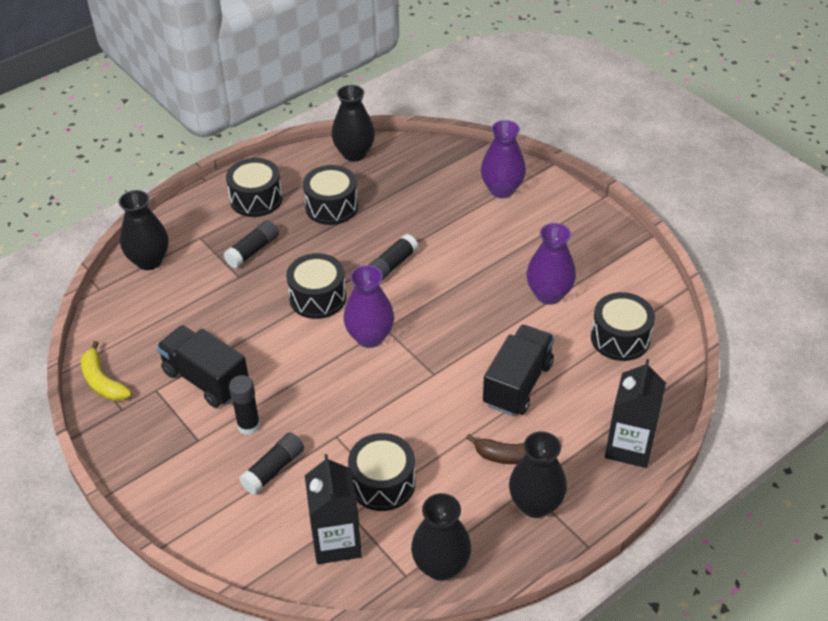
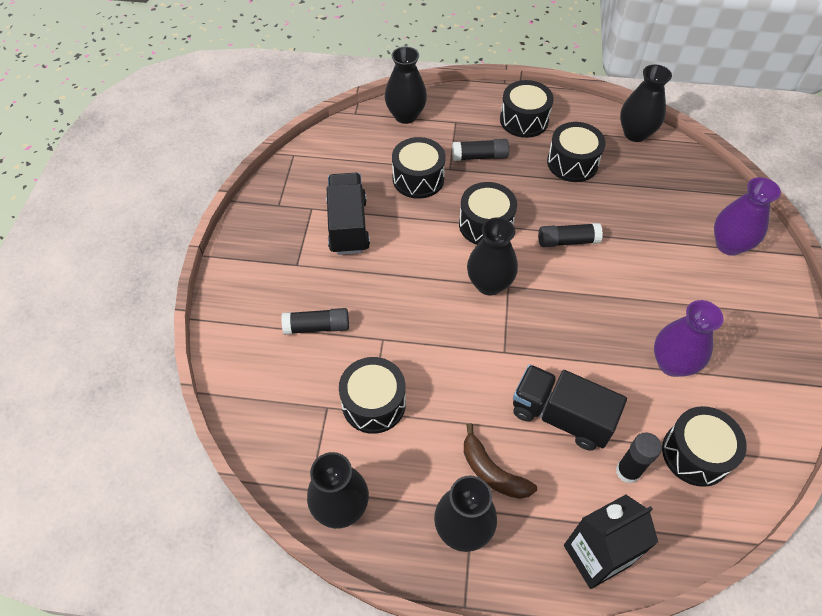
camera: 45 degrees right, 10 degrees up
yellow banana [81,341,132,401] -> none
black glue stick [229,375,260,435] -> black glue stick moved to [616,433,662,483]
black carton [305,454,362,564] -> none
purple vase [344,265,394,348] -> black vase [467,217,518,296]
black truck [483,325,554,416] -> black truck turned 135 degrees counterclockwise [513,364,627,451]
none -> black drum [392,137,446,199]

